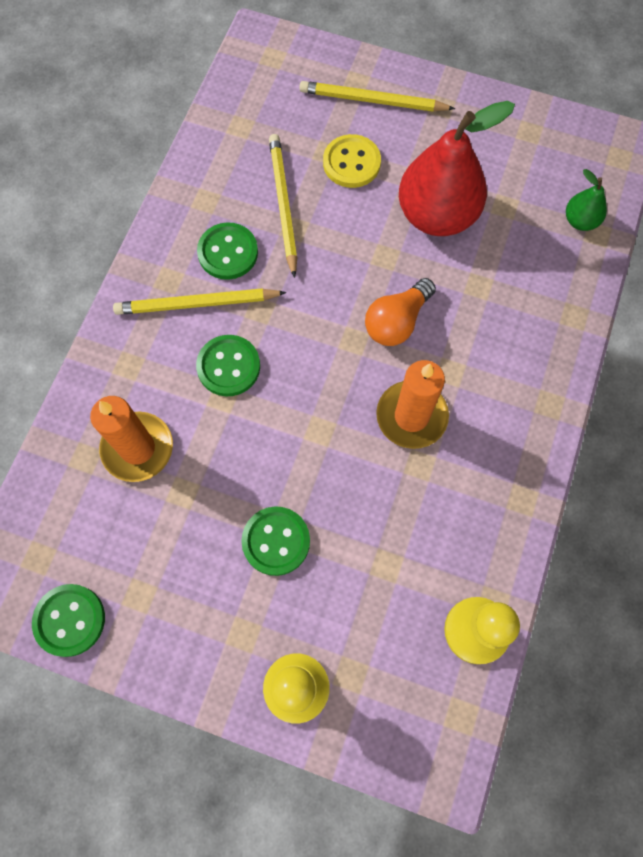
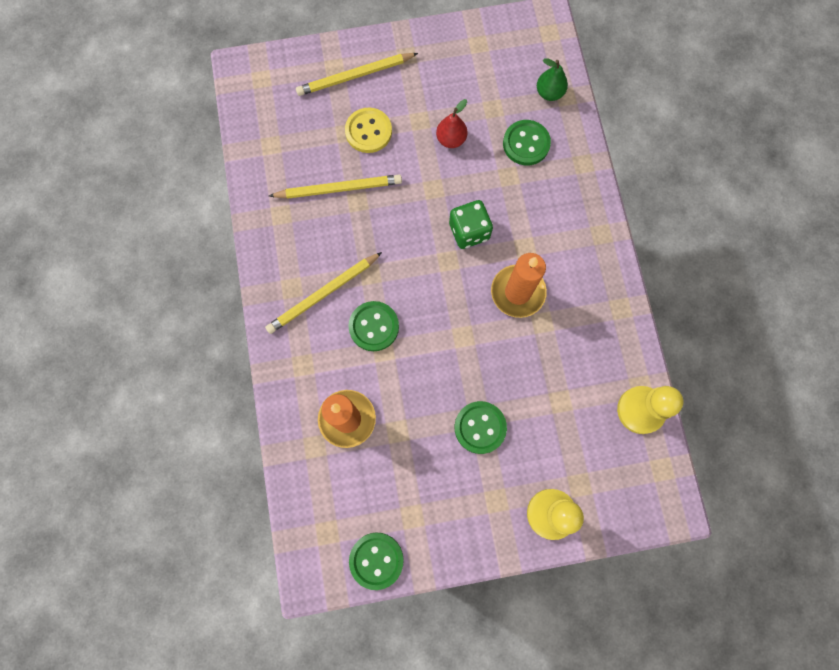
camera: 30 degrees left, 5 degrees up
green button [197,223,258,280] -> green button moved to [503,120,551,165]
yellow pencil [269,134,297,278] -> yellow pencil turned 120 degrees clockwise [269,174,402,199]
orange light bulb [365,278,436,346] -> green dice [449,200,493,249]
red pear [399,101,515,236] -> red pear [436,99,467,148], size x0.46

